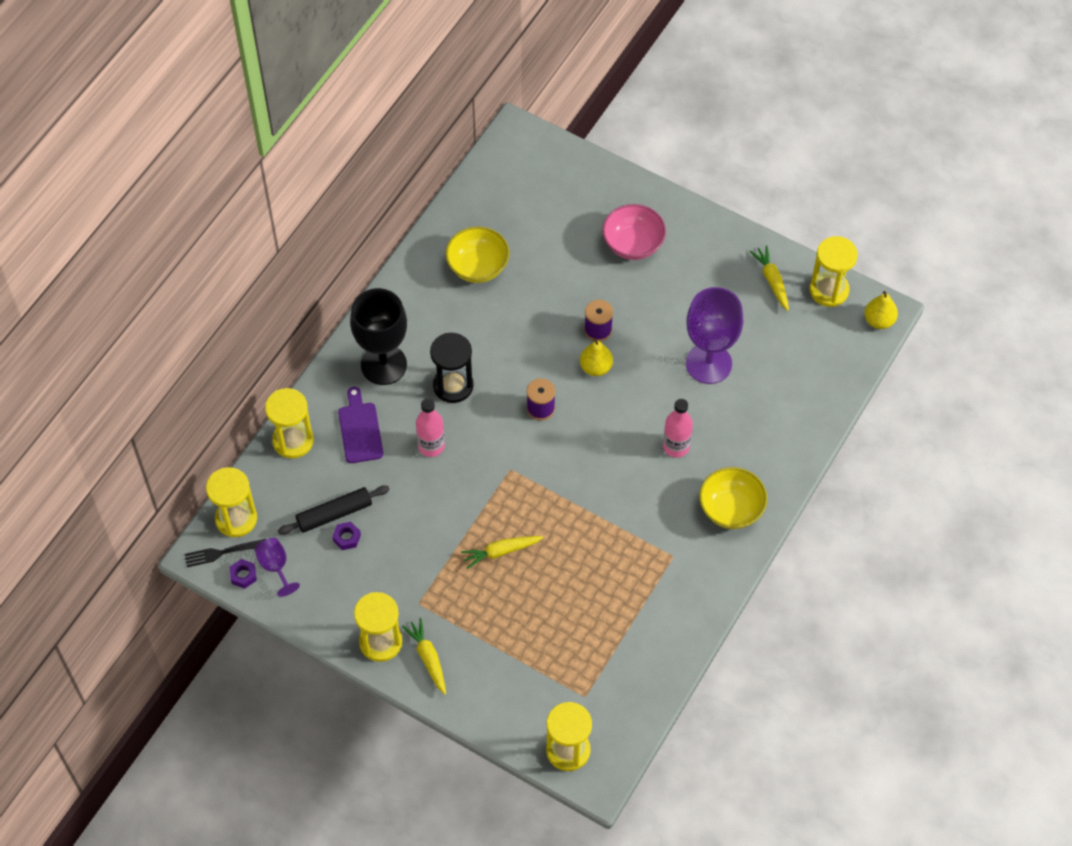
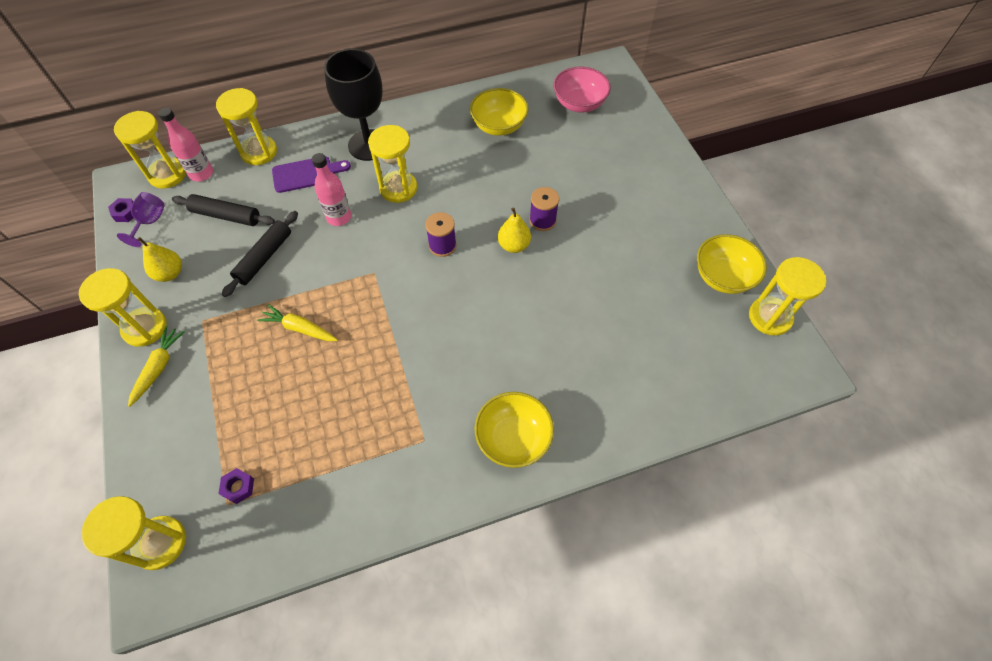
camera: 40 degrees right, 0 degrees up
black fork [184,539,266,567] -> none
purple nut [332,522,361,550] -> purple nut moved to [219,468,254,504]
purple cutting board [338,387,383,463] -> purple cutting board turned 45 degrees clockwise [272,156,351,193]
black hourglass [430,333,474,403] -> yellow hourglass [368,125,417,203]
pink bowl [602,204,666,260] -> pink bowl moved to [553,67,611,113]
pink bottle [663,399,693,457] -> pink bottle moved to [158,107,213,181]
purple goblet [686,287,743,384] -> none
yellow carrot [750,245,789,311] -> yellow bowl [697,234,767,294]
yellow pear [864,291,898,329] -> yellow pear moved to [137,237,182,282]
none -> black rolling pin [222,211,298,297]

